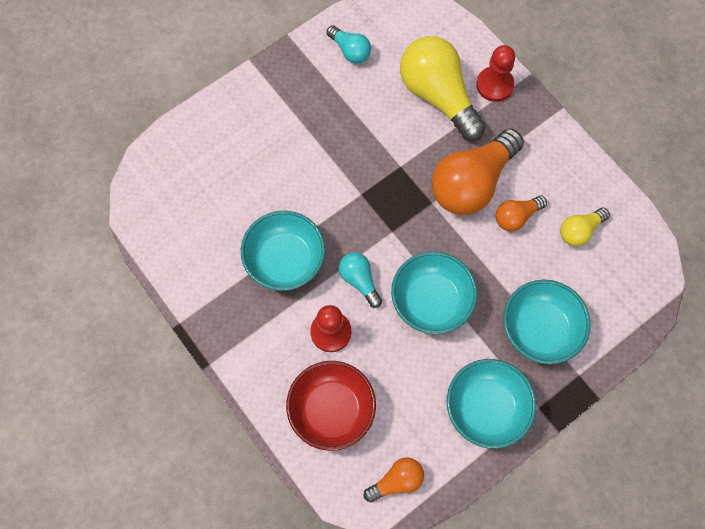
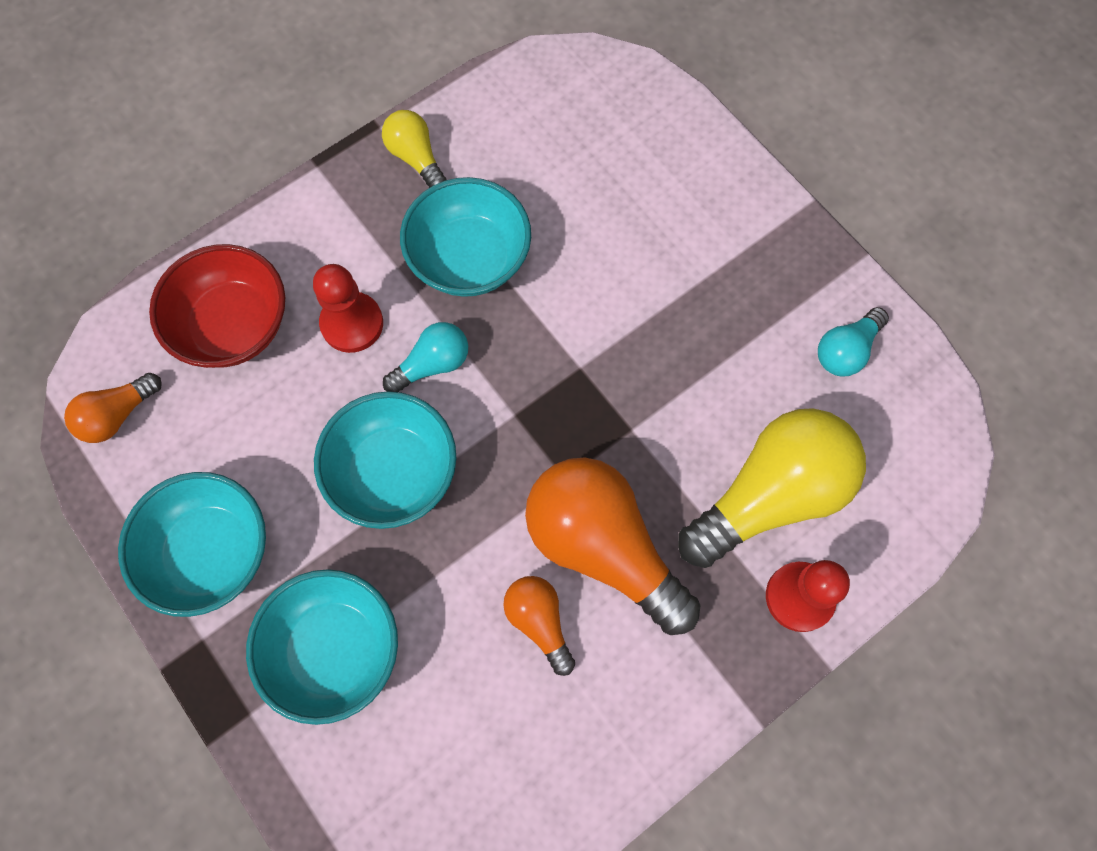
camera: 90 degrees right, 0 degrees up
orange light bulb [364,457,424,503] -> orange light bulb turned 75 degrees clockwise [64,373,162,443]
yellow light bulb [560,208,610,246] -> yellow light bulb moved to [382,110,447,188]

